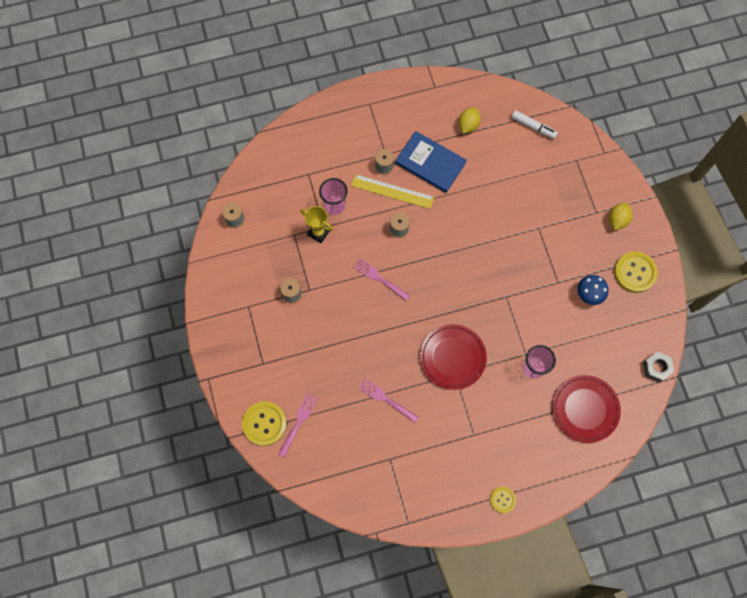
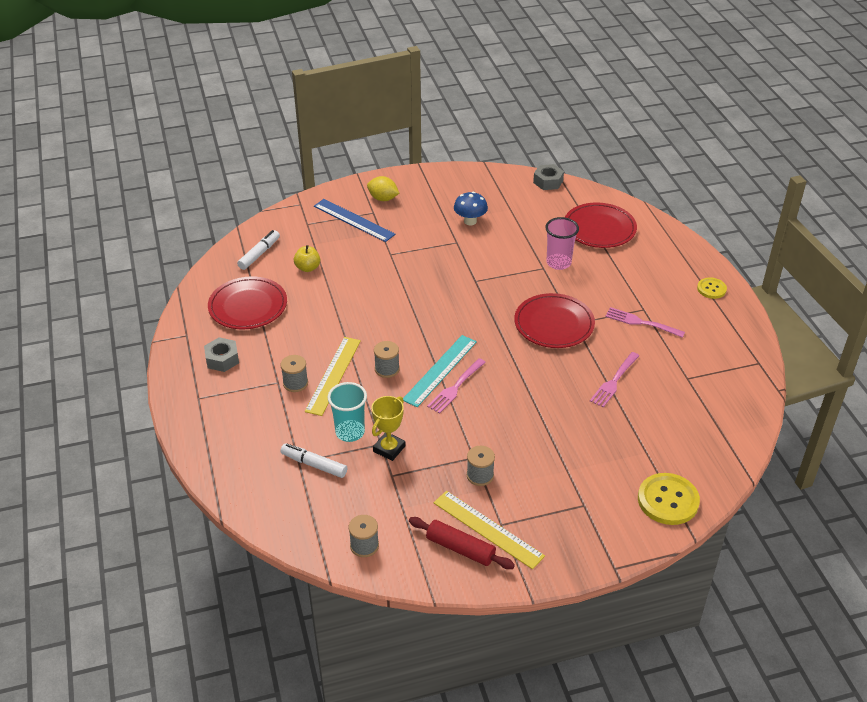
camera: 90 degrees left, 30 degrees down
pink fork [278,393,318,457] -> pink fork moved to [605,307,685,338]
pink cup [319,178,348,215] -> turquoise cup [327,382,367,442]
blue book [395,131,467,193] -> none
yellow lemon [459,108,481,134] -> red plate [208,276,287,329]
yellow button [614,251,658,293] -> none
none -> grey nut [204,337,239,372]
none -> white marker [280,443,347,478]
none -> yellow apple [294,245,320,272]
none -> blue ruler [314,199,395,242]
none -> turquoise ruler [403,335,477,407]
none -> red rolling pin [409,517,515,569]
none -> yellow ruler [434,491,545,569]

